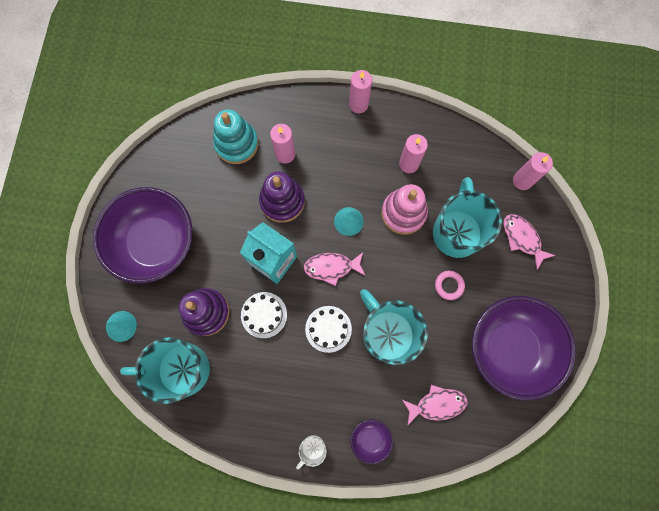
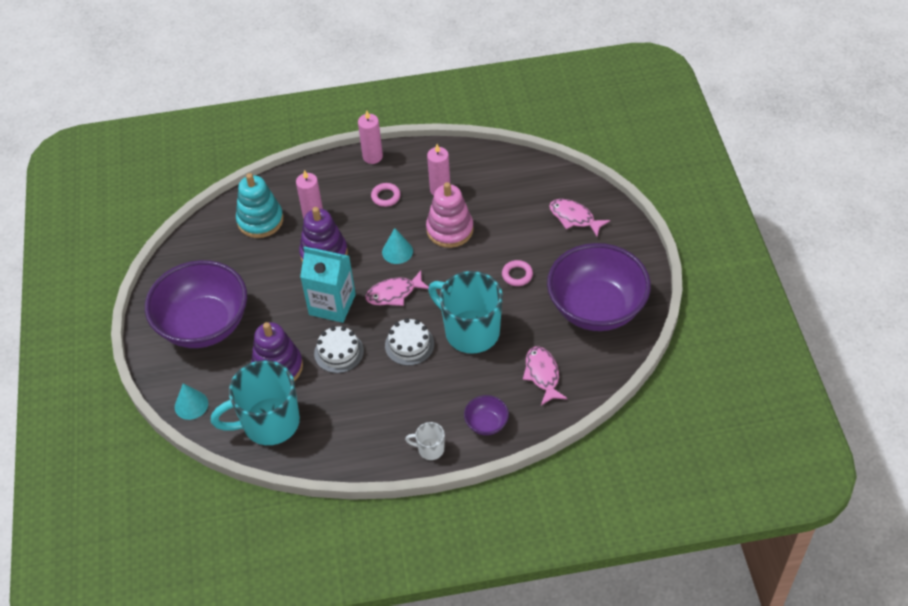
camera: 15 degrees left, 25 degrees down
white mug [296,435,327,469] -> white mug turned 75 degrees clockwise [405,422,445,460]
pink fish [402,385,467,426] -> pink fish turned 75 degrees counterclockwise [523,347,568,405]
turquoise mug [433,177,502,258] -> none
pink candle [513,152,553,190] -> none
none -> pink ring [371,183,401,207]

